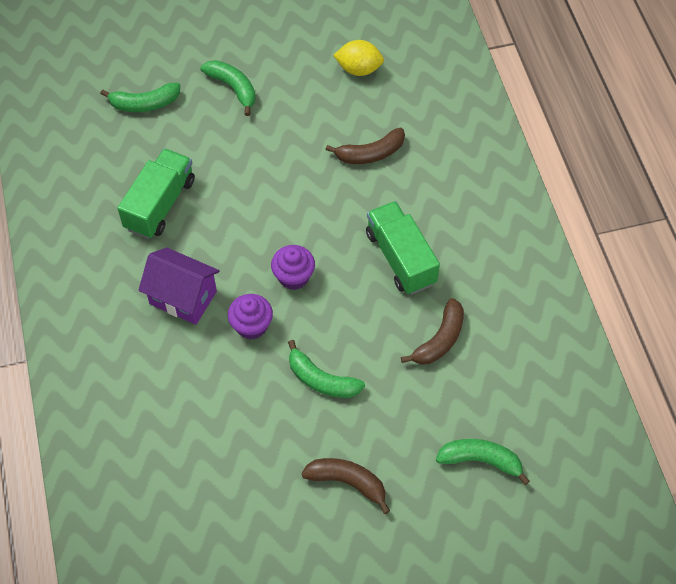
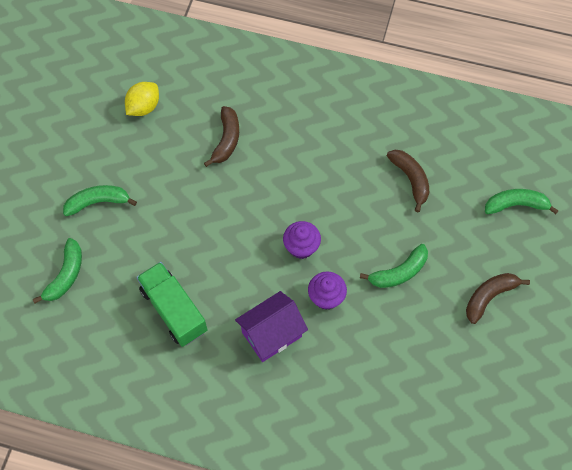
camera: 60 degrees left, 5 degrees up
green truck [366,201,440,295] -> none
green banana [436,439,530,485] -> green banana turned 45 degrees clockwise [485,189,559,214]

